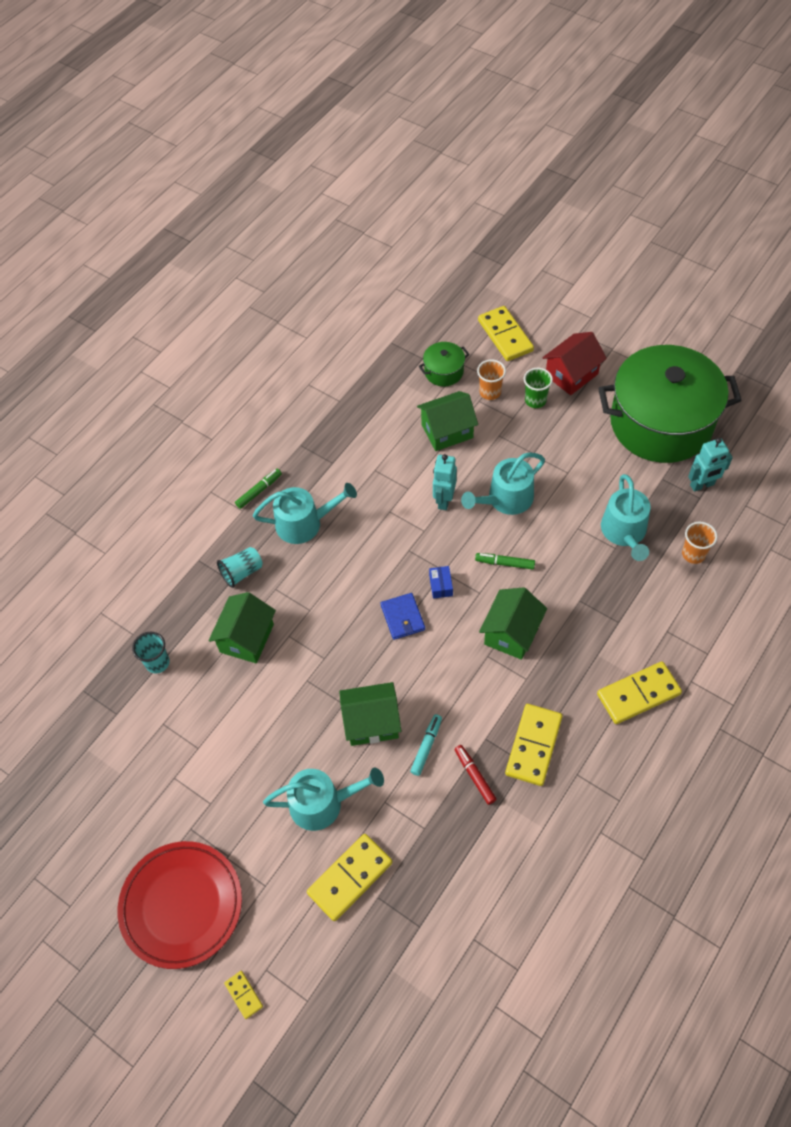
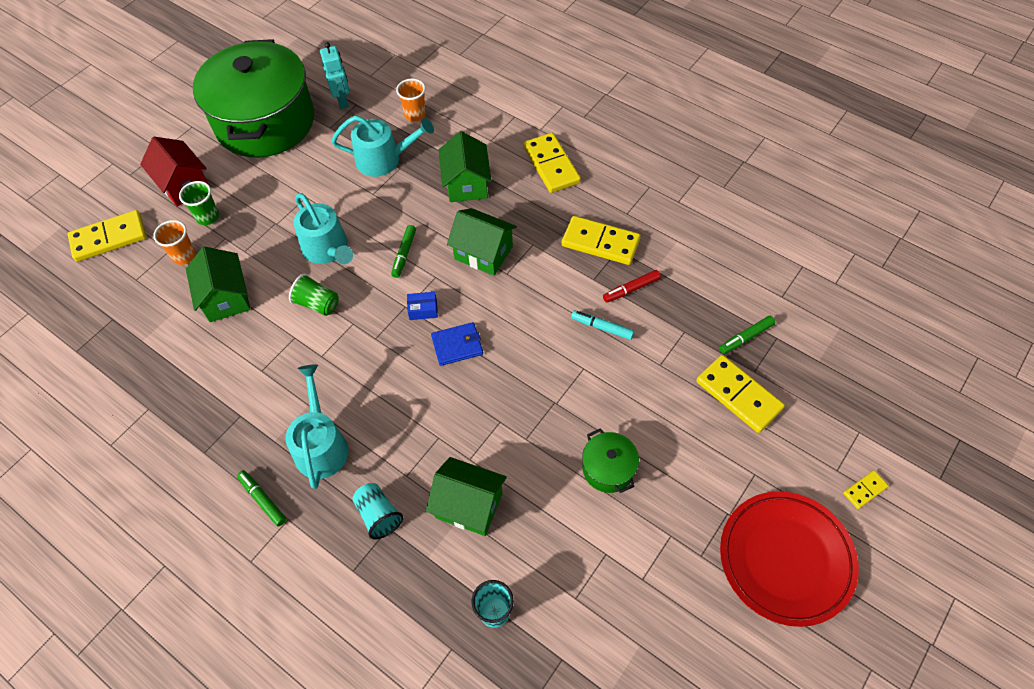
camera: 90 degrees left, 0 degrees up
turquoise watering can [263,768,384,831] -> none
green house [339,682,401,746] -> green house moved to [439,131,492,202]
green pot [419,342,469,386] -> green pot moved to [582,428,639,493]
turquoise robot [433,454,457,510] -> green cup [289,273,339,316]
none -> green marker [719,316,775,354]

